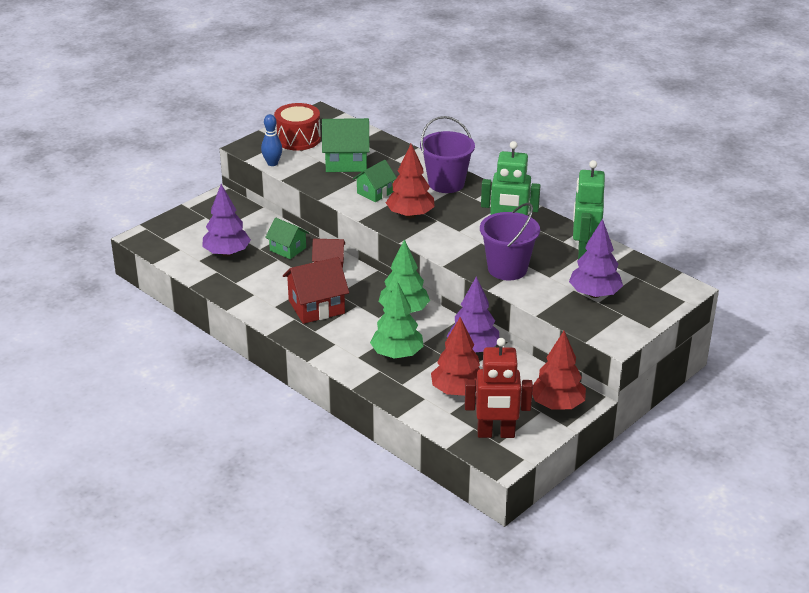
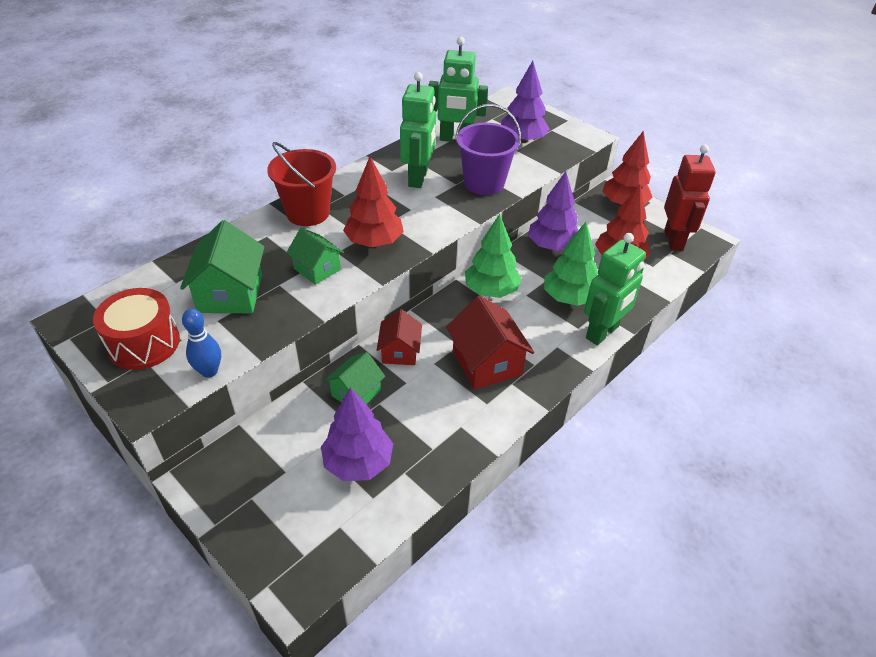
camera: 90 degrees left, 10 degrees up
purple bucket [420,116,475,193] -> red bucket [267,142,336,226]
none -> green robot [584,233,646,345]

